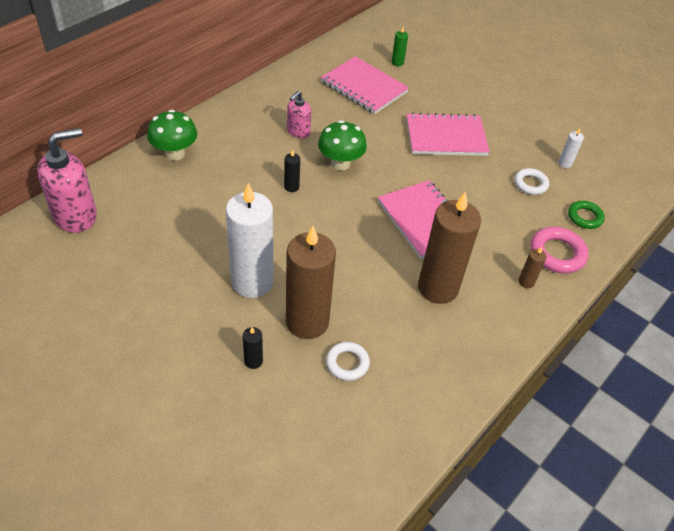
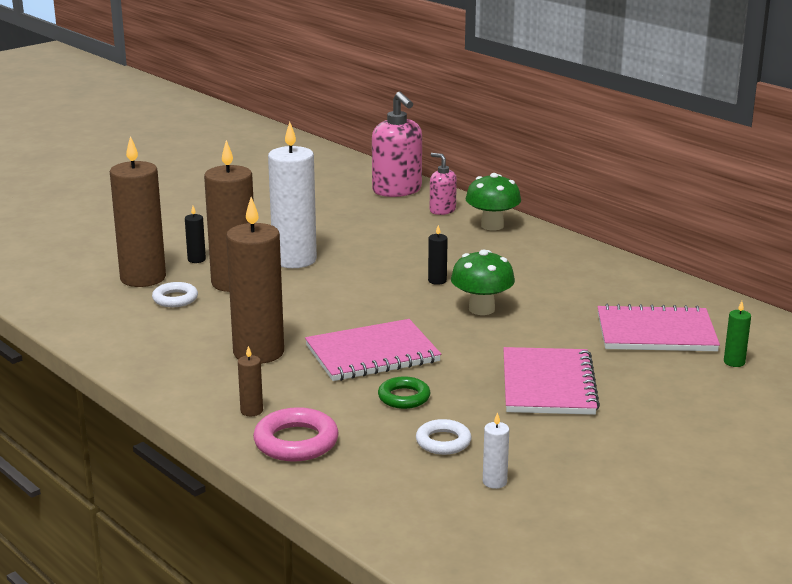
camera: 100 degrees right, 25 degrees down
pink soap dispenser [287,91,311,138] -> pink soap dispenser moved to [430,153,457,215]
pink notebook [321,56,409,114] -> pink notebook turned 45 degrees clockwise [597,304,720,351]
green ring [568,201,605,229] -> green ring moved to [378,376,430,409]
none -> brown candle [110,136,166,287]

